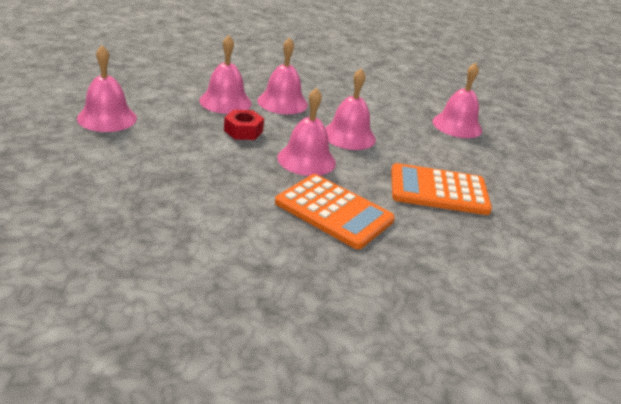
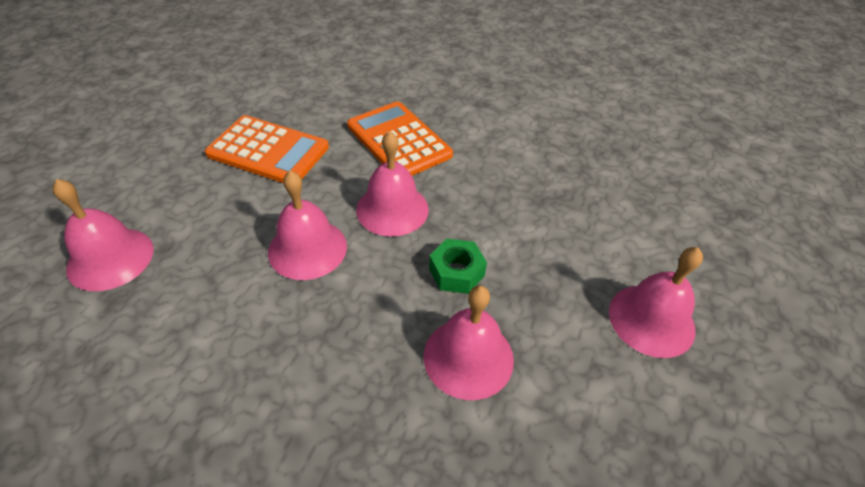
camera: 160 degrees left, 15 degrees up
red nut [224,110,264,140] -> green nut [429,239,487,294]
pink bell [258,37,308,114] -> none

